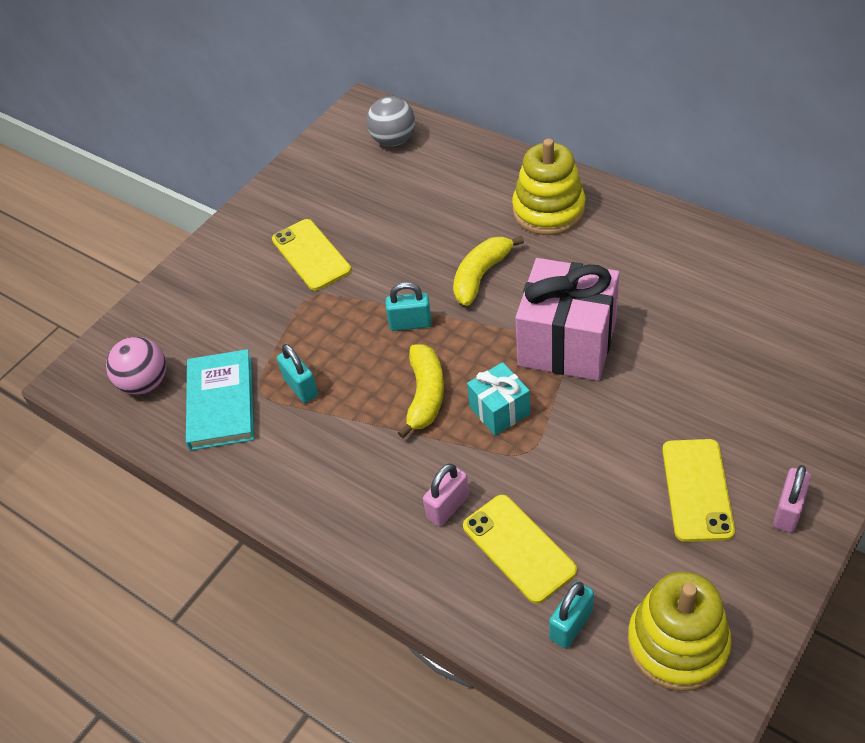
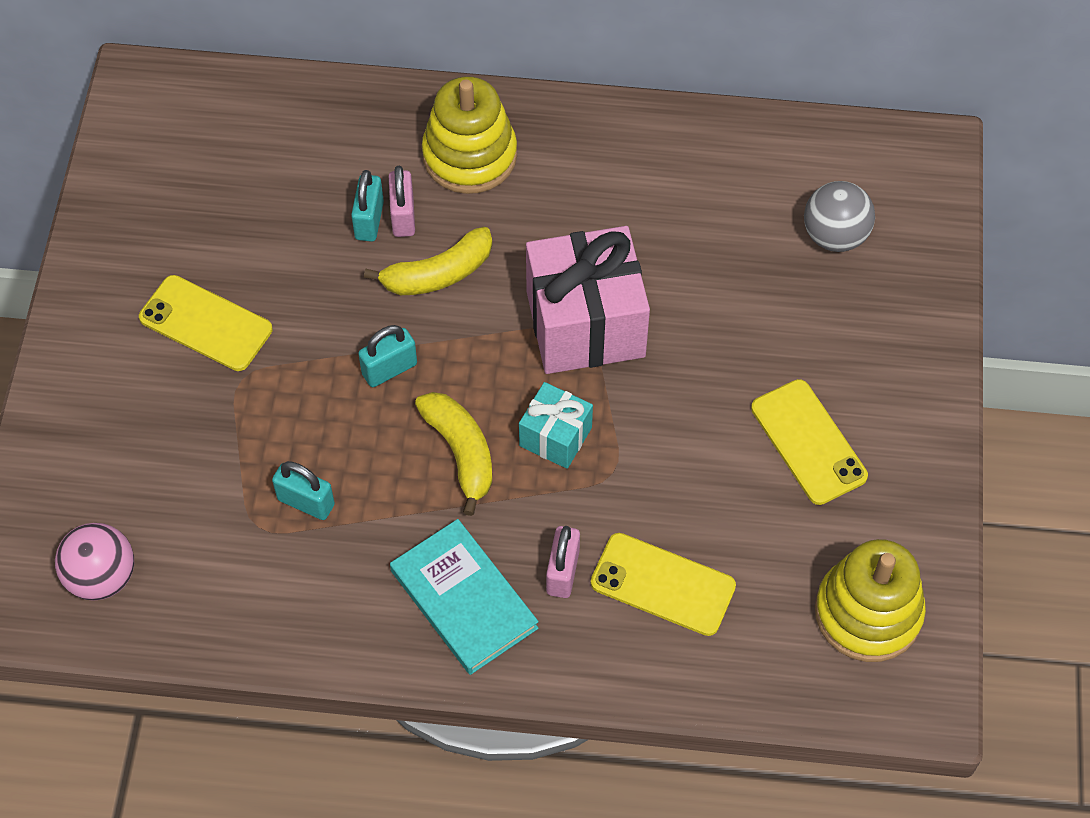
camera: 35 degrees left, 10 degrees up
turquoise book [186,349,254,450] -> turquoise book moved to [390,519,539,675]
grey ball [366,96,415,146] -> grey ball moved to [804,181,875,252]
yellow banana [453,236,524,306] -> yellow banana turned 120 degrees counterclockwise [364,227,492,295]
turquoise padlock [549,581,594,648] -> turquoise padlock moved to [351,170,384,242]
pink padlock [773,465,811,533] -> pink padlock moved to [389,166,415,237]

